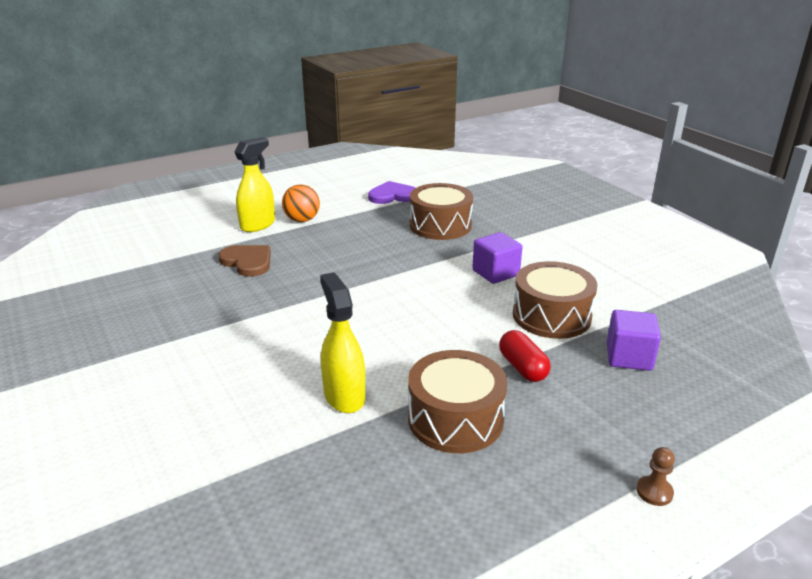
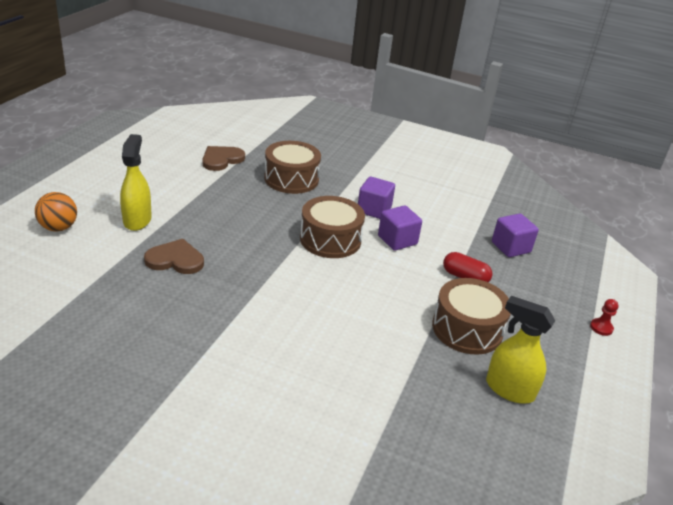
camera: 40 degrees left, 5 degrees up
orange ball [282,184,320,222] -> orange ball moved to [35,192,77,231]
yellow spray bottle [320,272,366,413] -> yellow spray bottle moved to [486,296,556,404]
purple heart [368,181,415,204] -> brown heart [202,146,245,171]
brown drum [513,261,598,339] -> brown drum moved to [300,196,365,258]
brown pawn [636,447,675,506] -> red pawn [590,299,619,336]
none -> purple cube [378,205,422,251]

